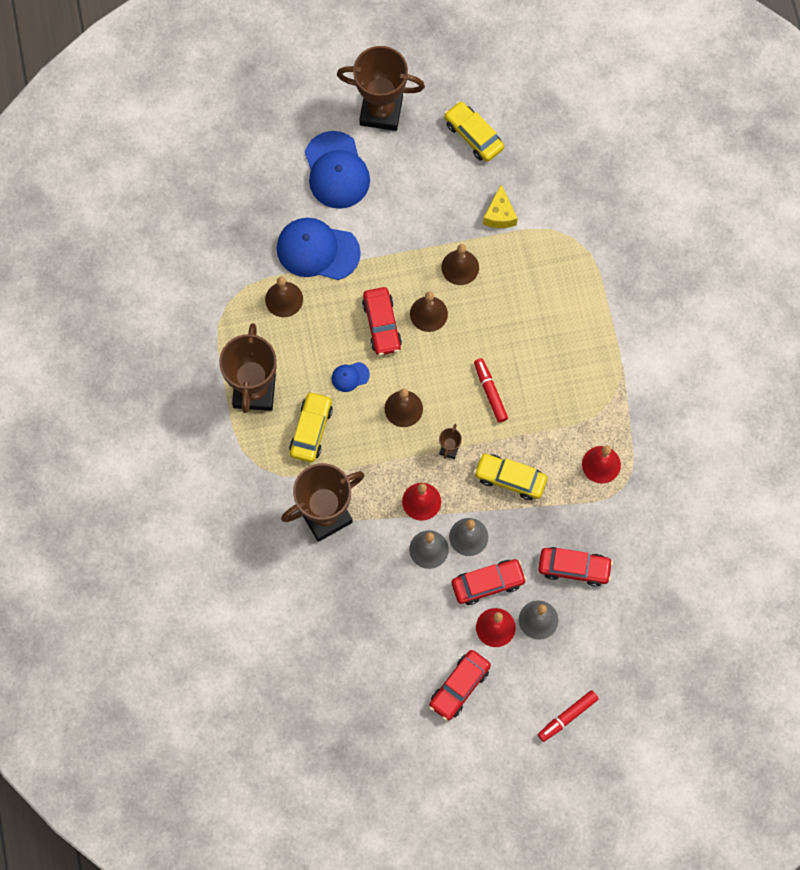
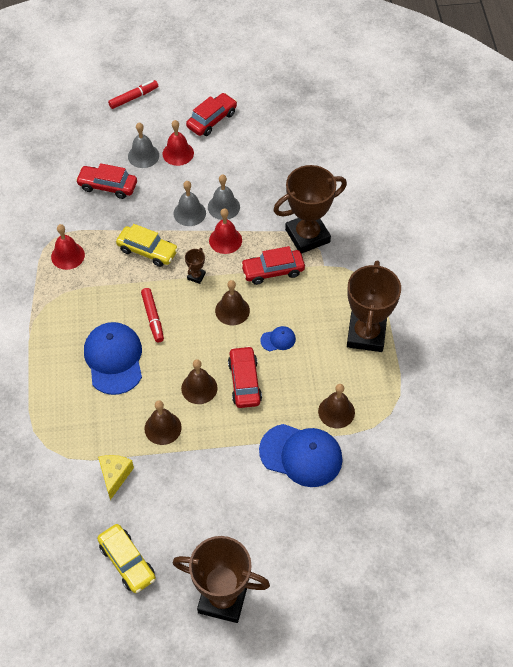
camera: 175 degrees left, 15 degrees down
yellow car [289,391,333,462] -> none
blue cap [305,131,370,209] -> blue cap moved to [84,322,142,395]
red car [452,559,527,605] -> red car moved to [241,246,305,285]

